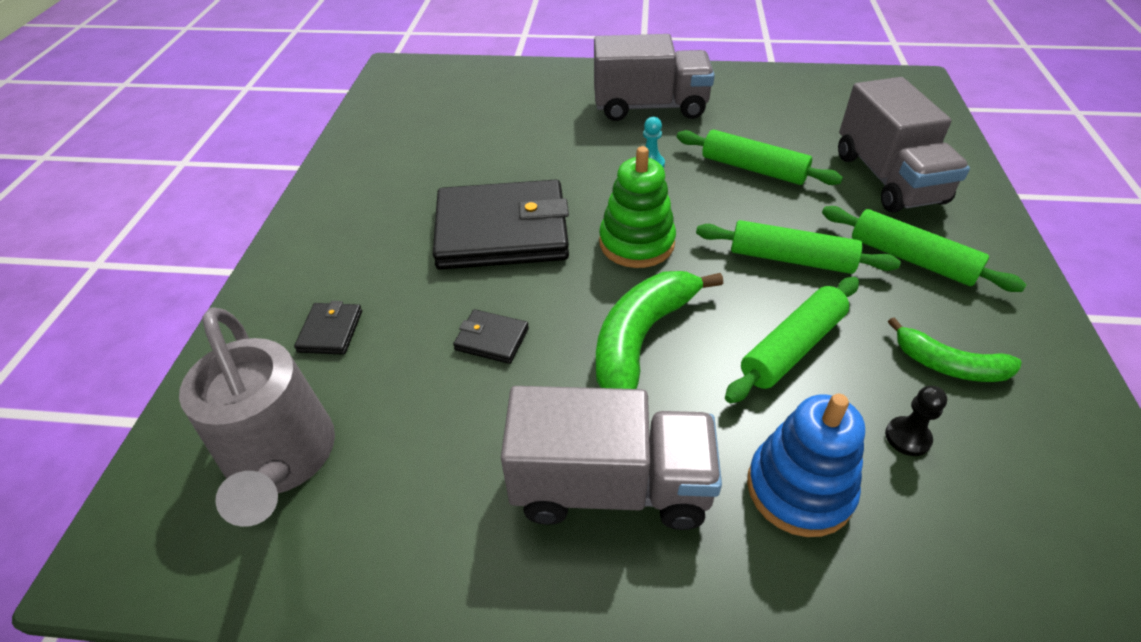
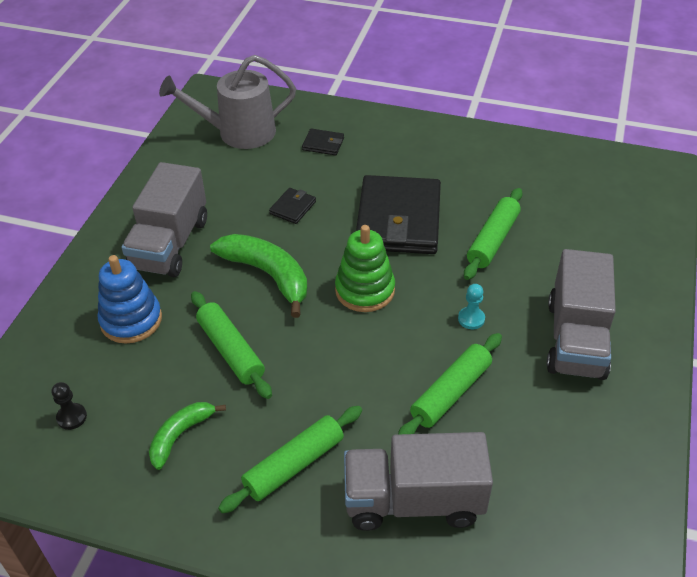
camera: 100 degrees right, 0 degrees up
green rolling pin [696,220,901,274] -> green rolling pin moved to [464,188,523,280]
black pawn [885,386,947,456] -> black pawn moved to [51,382,87,430]

